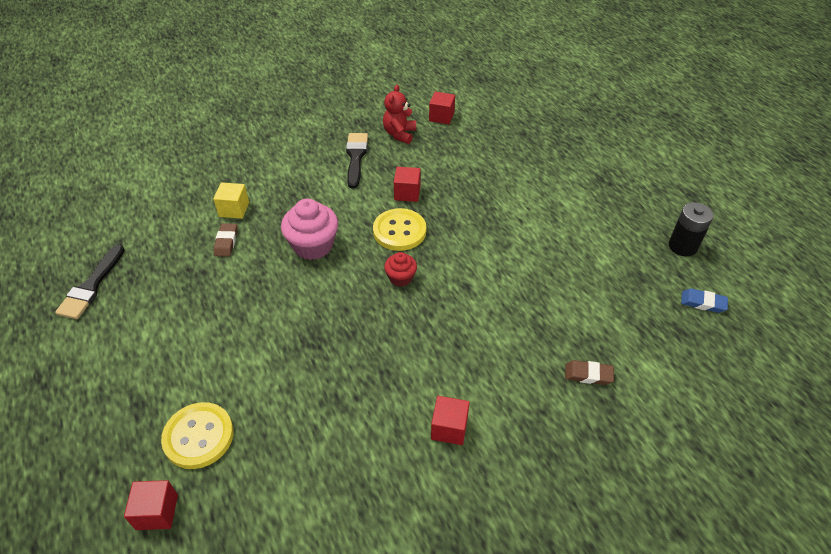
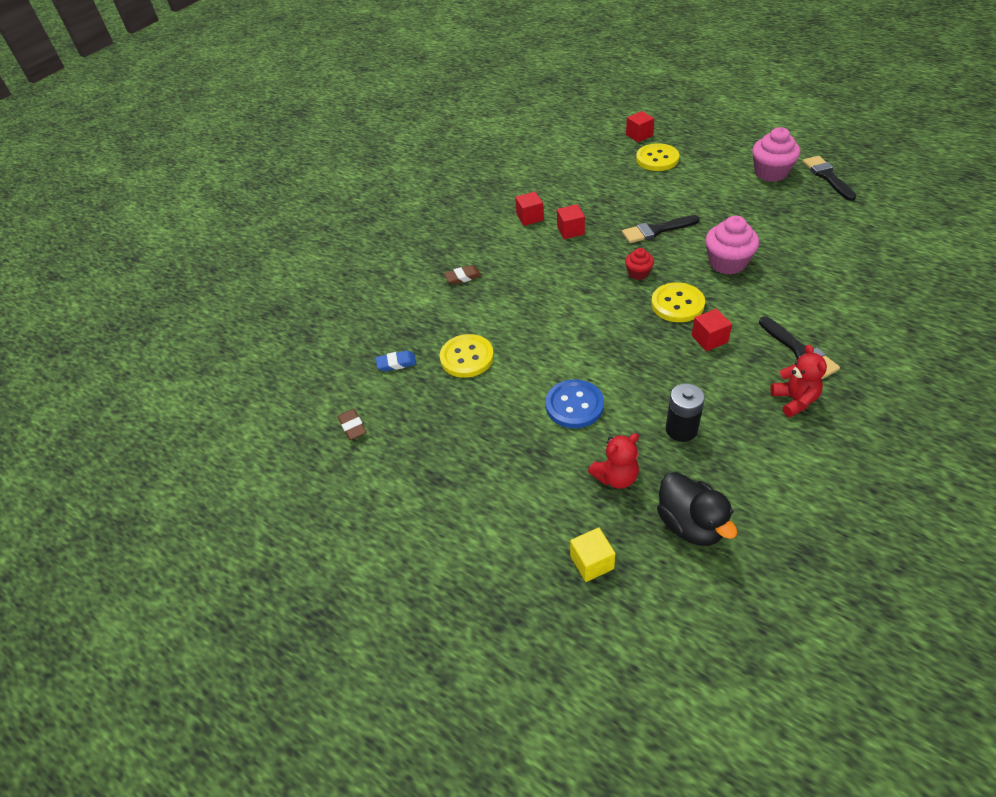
camera: 155 degrees right, 0 degrees up
yellow cube [213,182,249,219] -> yellow cube moved to [570,527,616,582]
brown eraser [214,223,238,257] -> brown eraser moved to [338,409,366,440]
red cube [429,91,455,124] -> red cube moved to [557,204,585,239]
black battery [669,202,714,257] -> black battery moved to [666,383,705,442]
none -> yellow button [440,334,494,378]
none -> blue button [546,379,604,428]
none -> red teddy bear [588,433,639,489]
none -> black brush [622,215,700,243]
none -> black duck [657,472,737,546]
none -> pink cupcake [752,127,800,182]

